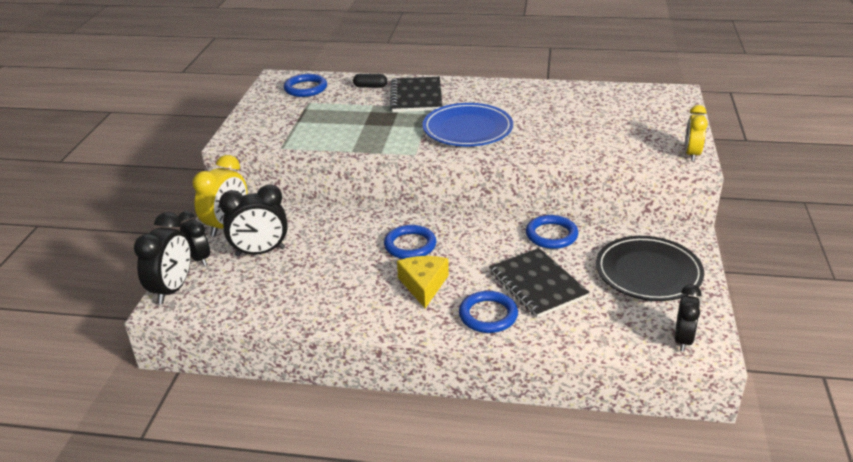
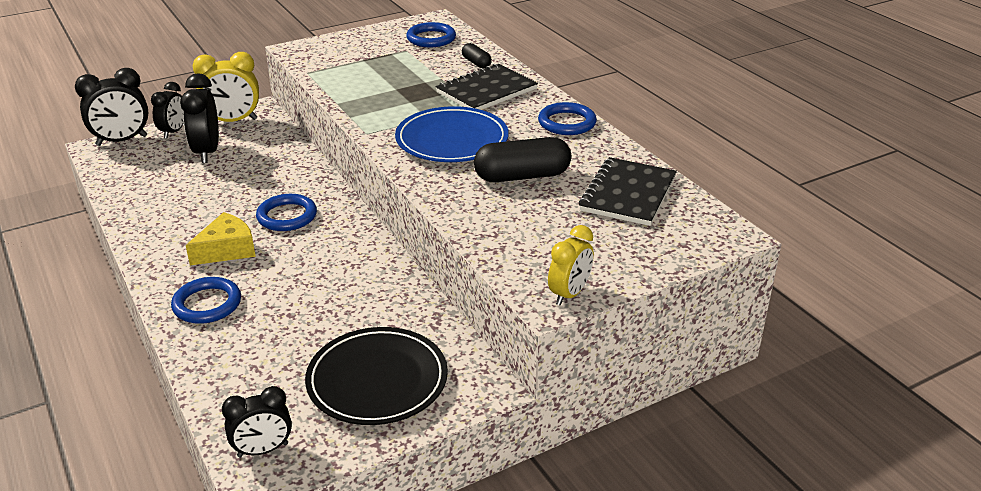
camera: 50 degrees right, 0 degrees up
black clock [219,185,288,257] -> black clock turned 45 degrees clockwise [180,73,219,163]
black notebook [489,248,590,318] -> black notebook moved to [579,157,677,226]
blue ring [526,215,578,249] -> blue ring moved to [538,102,597,135]
yellow clock [685,105,708,161] -> yellow clock turned 150 degrees clockwise [548,225,594,305]
none -> black capsule [474,137,571,182]

